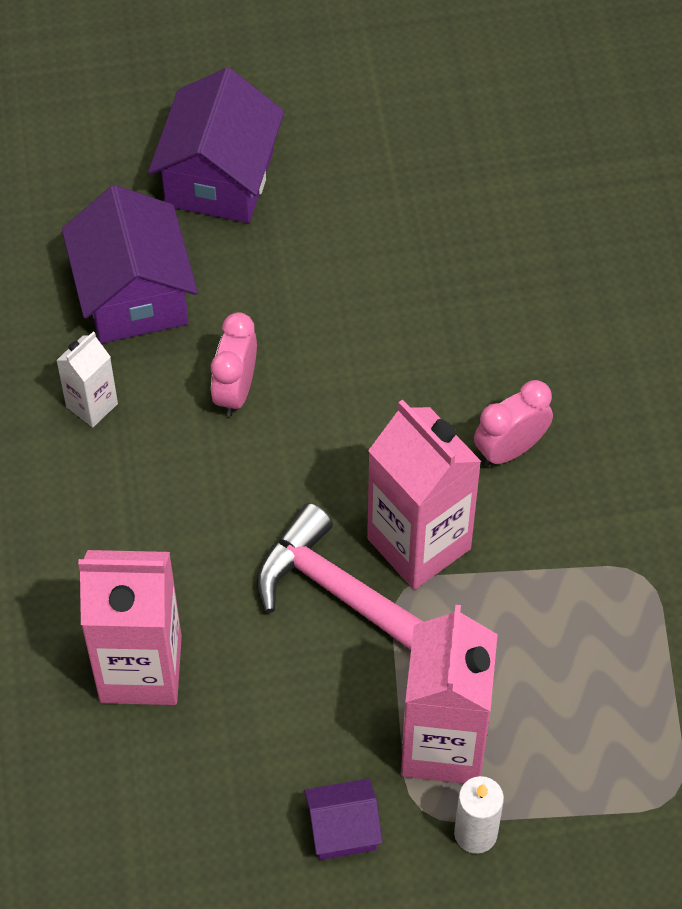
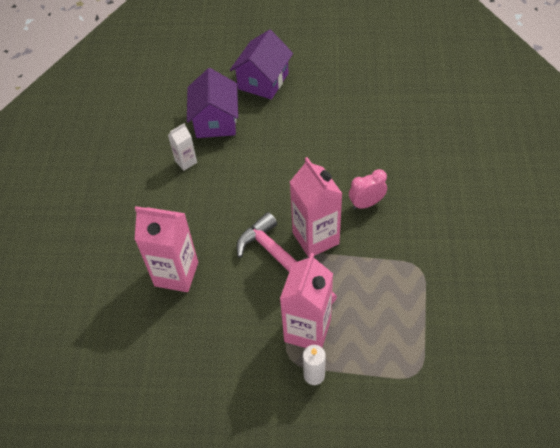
camera: 15 degrees right, 5 degrees down
pink clock [211,312,257,417] -> none
purple house [304,778,383,860] -> none

